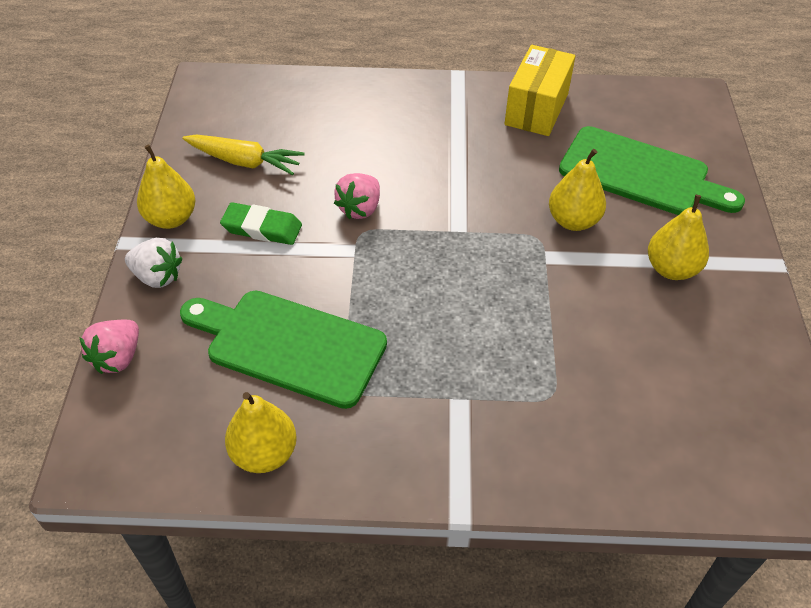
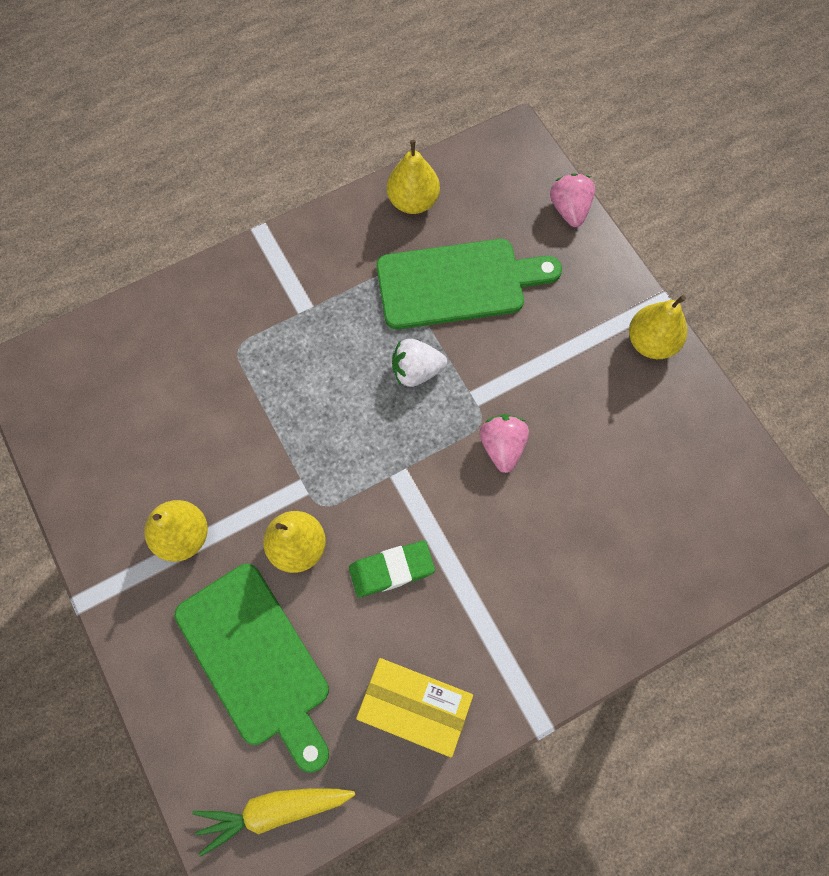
camera: 150 degrees right, 20 degrees up
white strawberry [125,238,182,288] -> white strawberry moved to [392,339,447,387]
yellow carrot [183,135,305,175] -> yellow carrot moved to [192,788,355,857]
green eraser [220,202,302,245] -> green eraser moved to [349,540,435,598]
yellow box [504,45,575,136] -> yellow box turned 60 degrees counterclockwise [356,658,473,757]
green cutting board [559,126,745,215] -> green cutting board turned 120 degrees counterclockwise [174,564,329,773]

